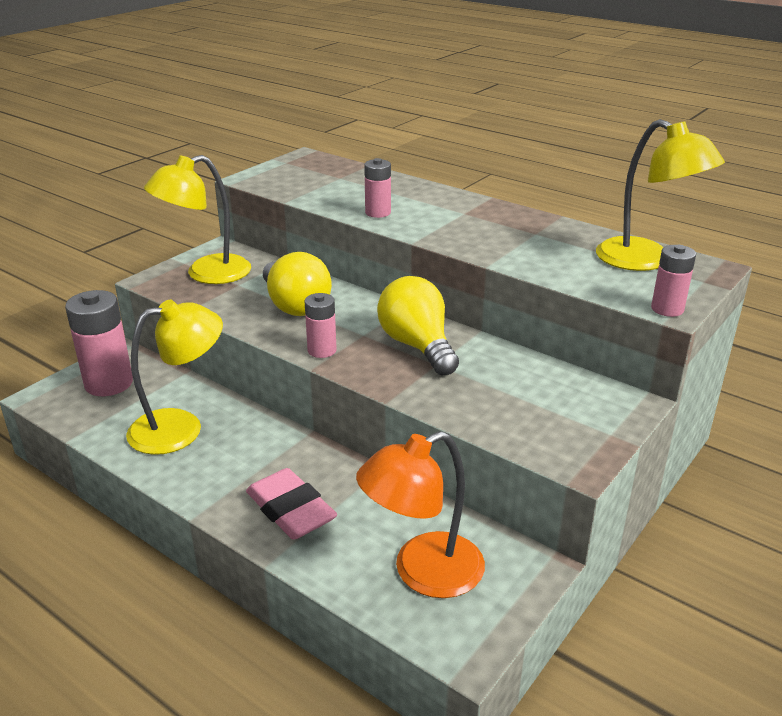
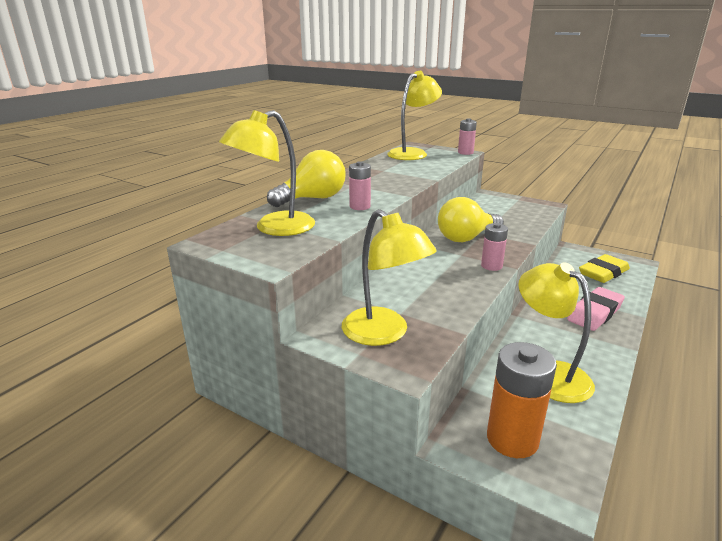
camera: 95 degrees left, 5 degrees down
pink battery [65,290,133,396] -> orange battery [487,342,557,458]
yellow light bulb [263,252,332,316] -> yellow light bulb moved to [267,150,346,207]
orange lamp [356,431,485,598] -> yellow eraser [579,254,630,283]
none -> yellow lamp [219,110,315,236]

